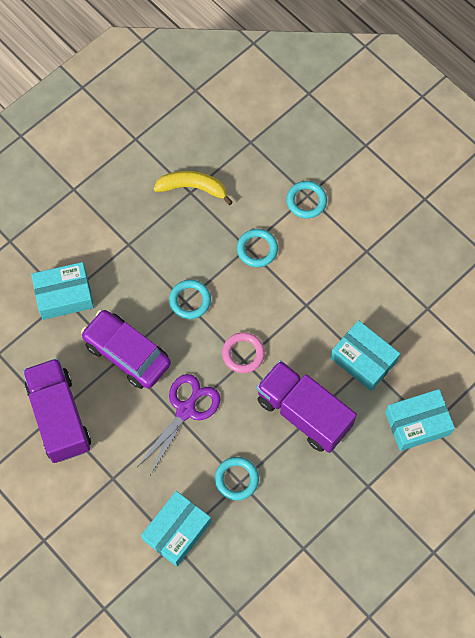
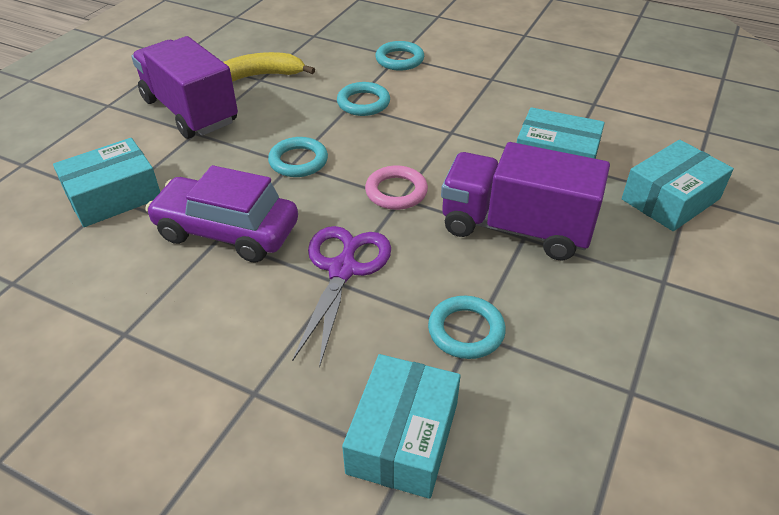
camera: 20 degrees left, 25 degrees down
purple truck [23,358,91,463] -> purple truck moved to [131,36,238,139]

